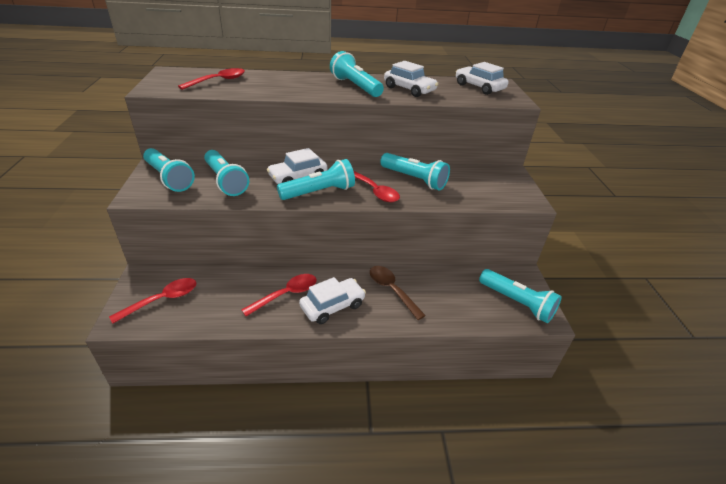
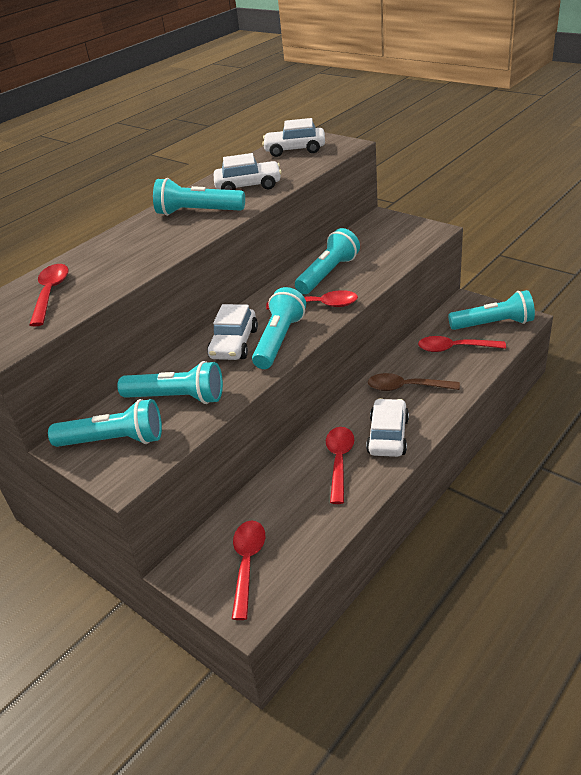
camera: 40 degrees left, 0 degrees up
turquoise flashlight [380,153,450,191] -> turquoise flashlight turned 45 degrees counterclockwise [295,228,360,294]
none -> red spoon [418,336,506,352]

